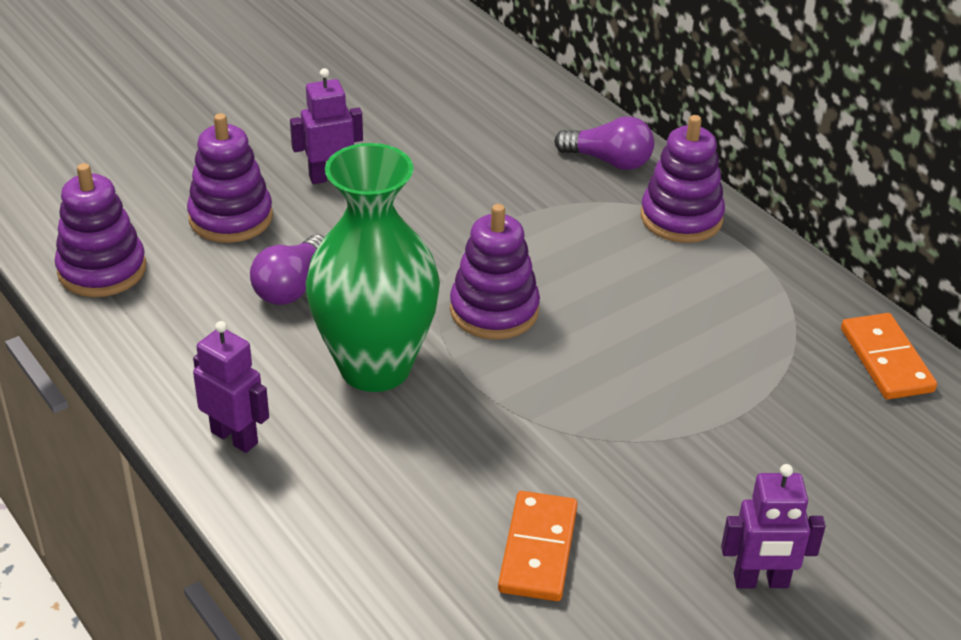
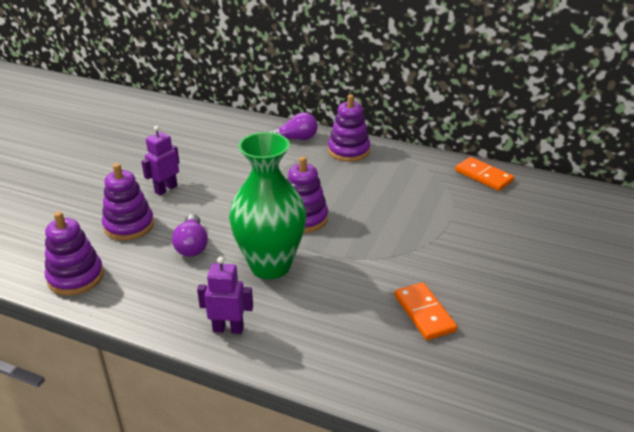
camera: 30 degrees left, 5 degrees down
purple robot [721,464,826,588] -> none

